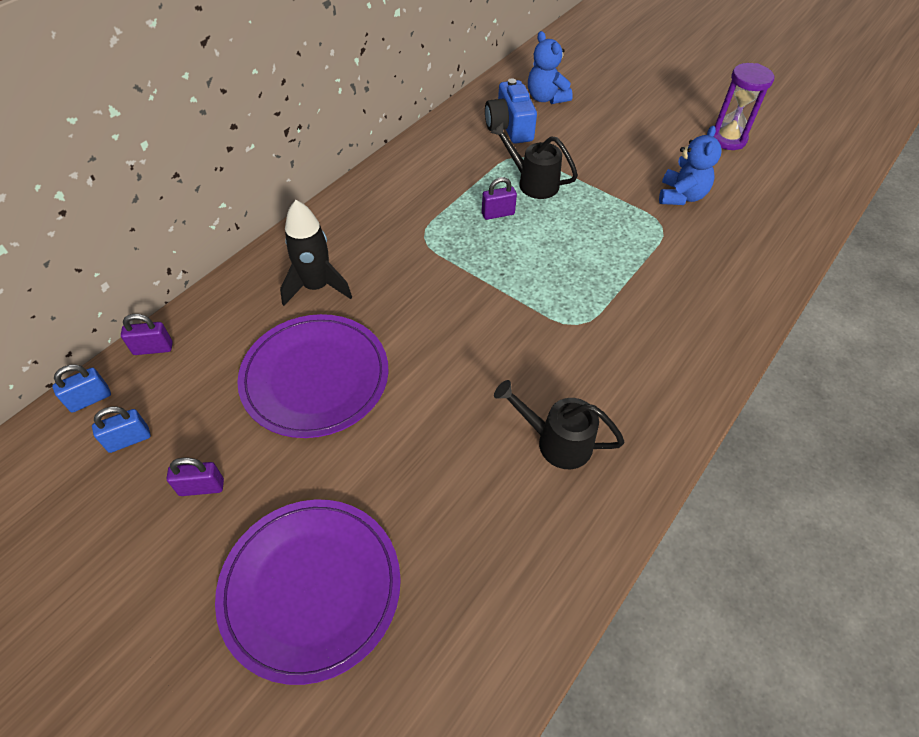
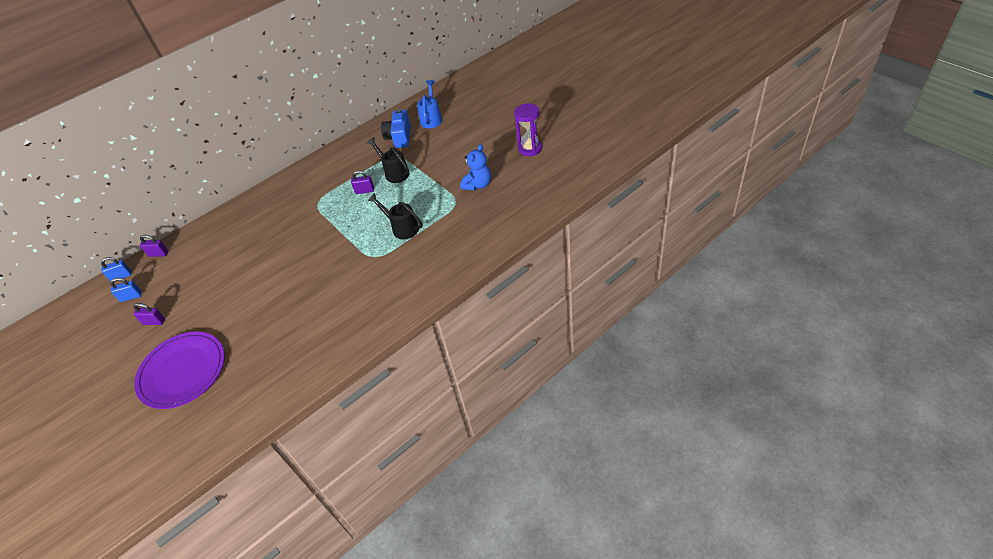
camera: 20 degrees right, 5 degrees down
purple plate [237,314,389,438] -> none
black rocket [280,200,352,306] -> none
black watering can [494,380,624,469] -> black watering can moved to [368,193,423,239]
blue teddy bear [528,31,573,104] -> blue watering can [417,80,442,128]

